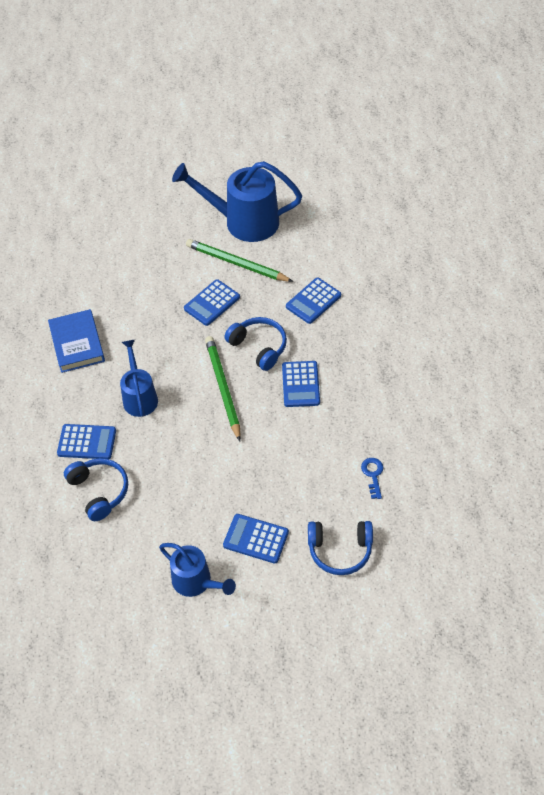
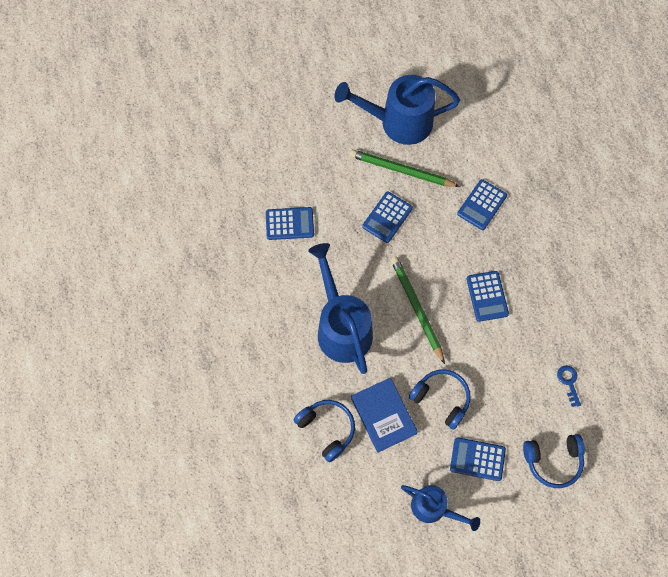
camera: 10 degrees left, 15 degrees up
blue book [48,309,105,373] -> blue book moved to [351,378,418,453]
blue calculator [57,424,116,459] -> blue calculator moved to [266,207,314,240]
blue watering can [120,340,158,417] -> blue watering can [308,243,373,374], size x1.69
blue headphones [225,317,287,371] -> blue headphones moved to [409,370,471,430]

